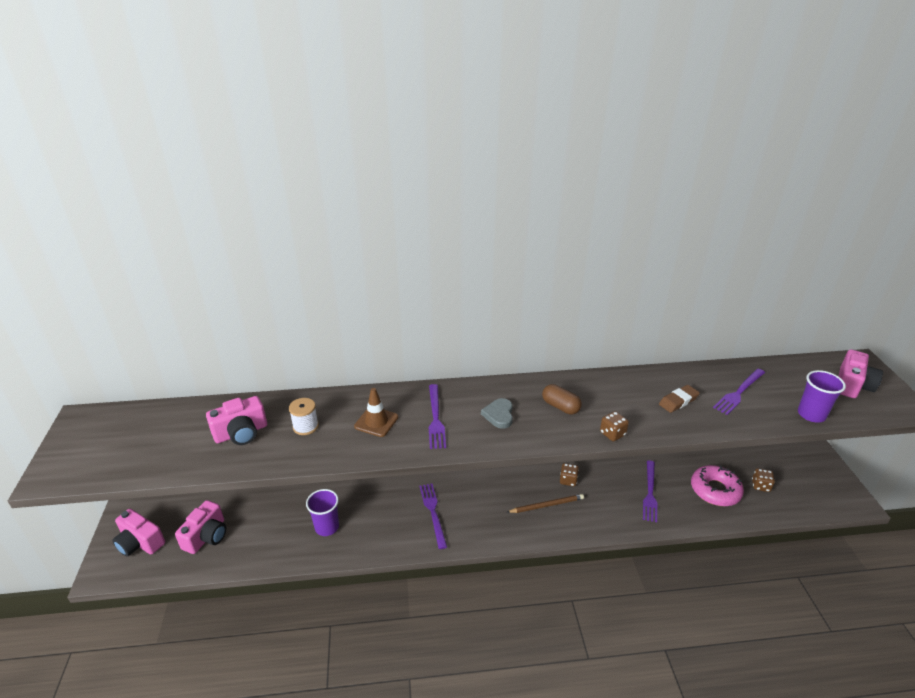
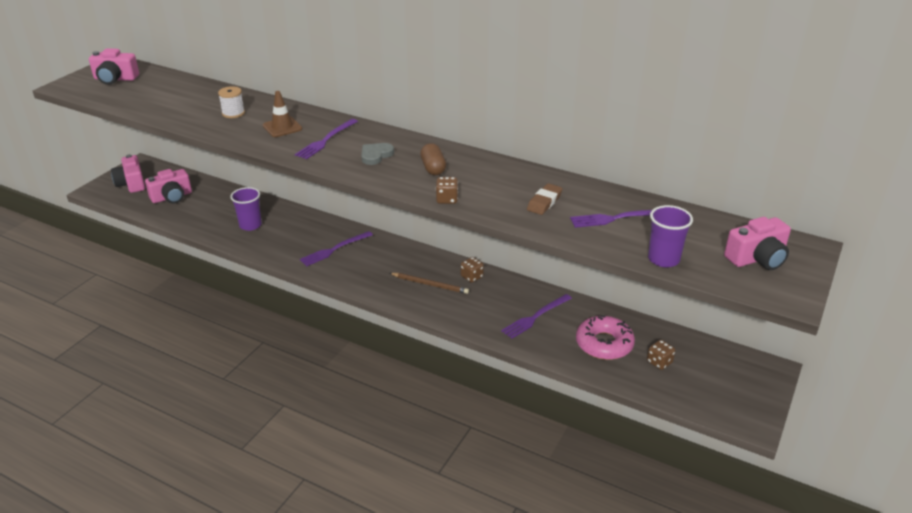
camera: 35 degrees right, 0 degrees up
pink camera [206,396,267,445] -> pink camera moved to [89,48,139,85]
purple fork [420,483,447,549] -> purple fork turned 150 degrees counterclockwise [300,231,373,266]
brown eraser [659,385,700,413] -> brown eraser turned 60 degrees counterclockwise [527,183,563,215]

